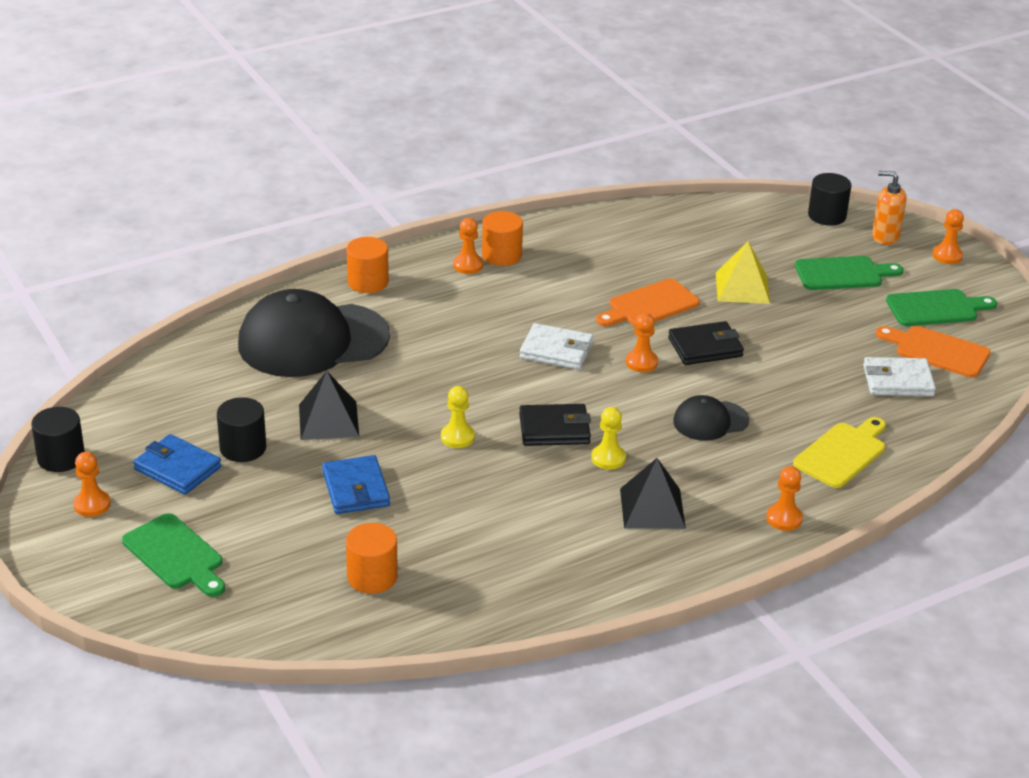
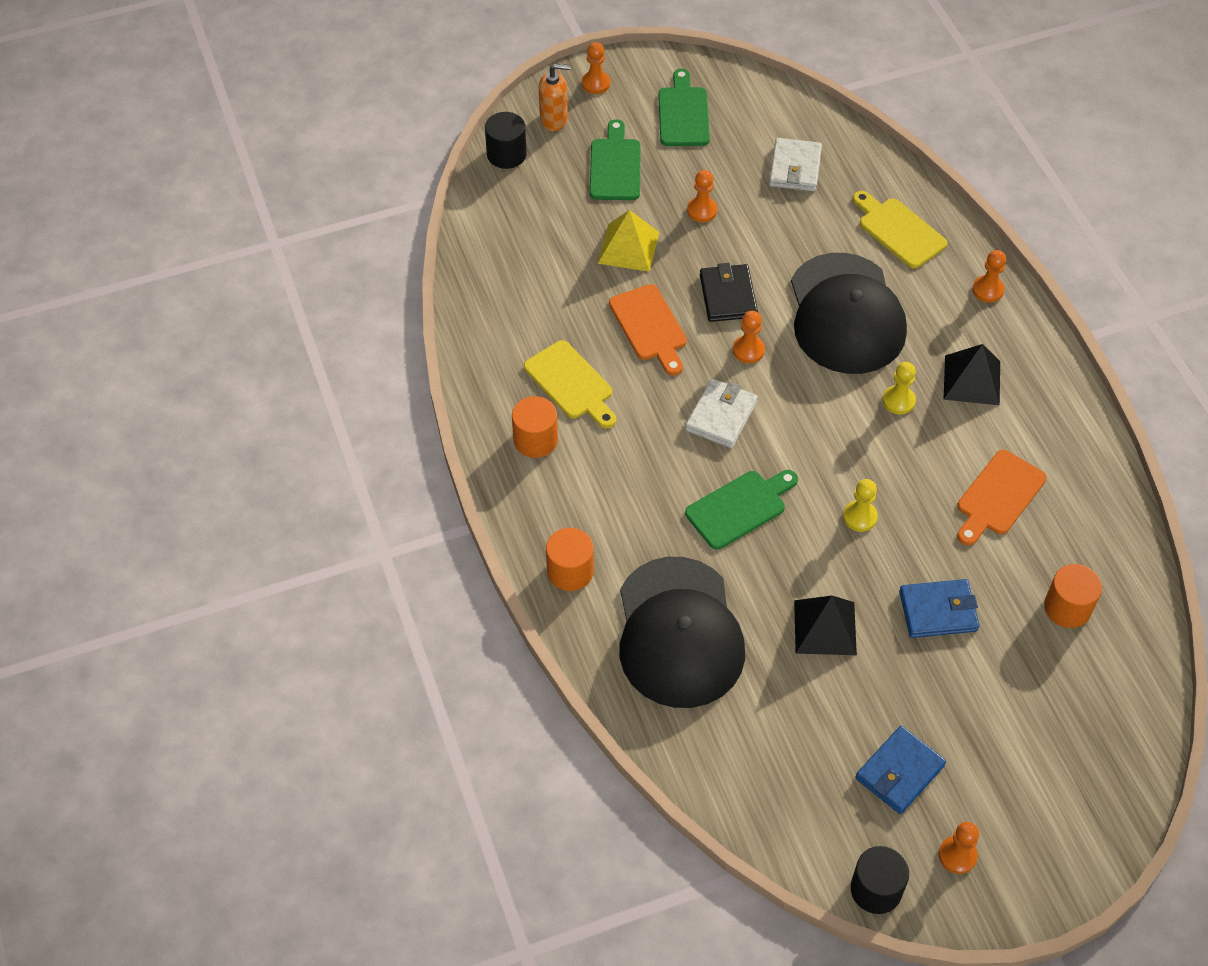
camera: 80 degrees left, 20 degrees up
green cutting board [122,513,225,597] -> green cutting board moved to [685,470,798,550]
black cylinder [217,397,266,462] -> none
orange pawn [453,218,483,274] -> orange pawn moved to [687,170,718,222]
black wallet [519,404,591,446] -> none
black cap [673,395,749,441] -> black cap [791,253,907,374], size x2.07
orange soap dispenser [872,171,907,245] -> orange soap dispenser turned 120 degrees counterclockwise [539,64,570,131]
orange cutting board [876,326,991,378] -> orange cutting board moved to [957,450,1047,545]
none -> yellow cutting board [524,340,616,429]

